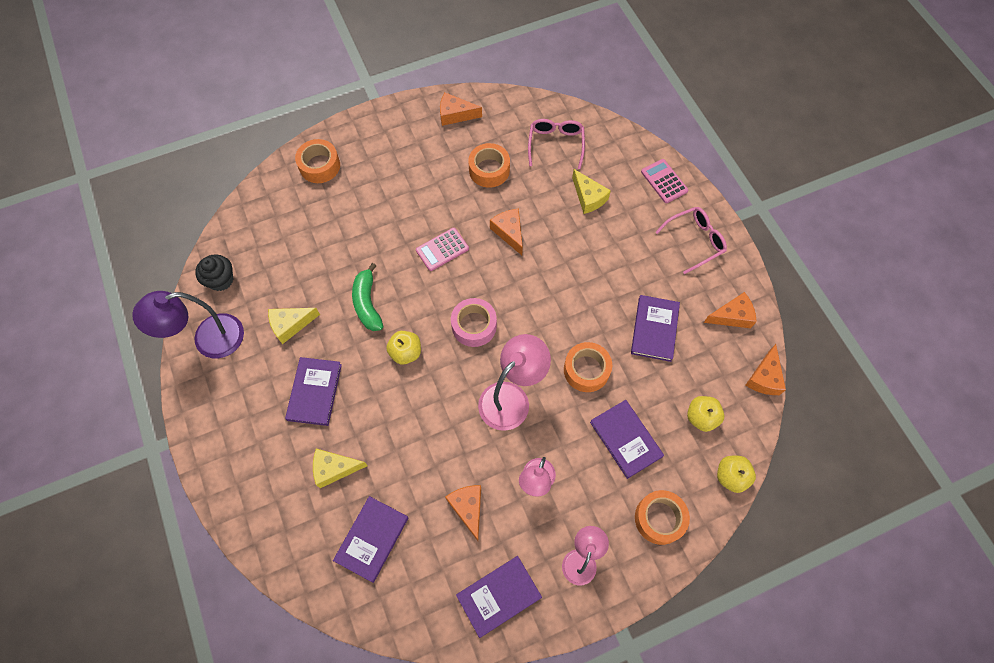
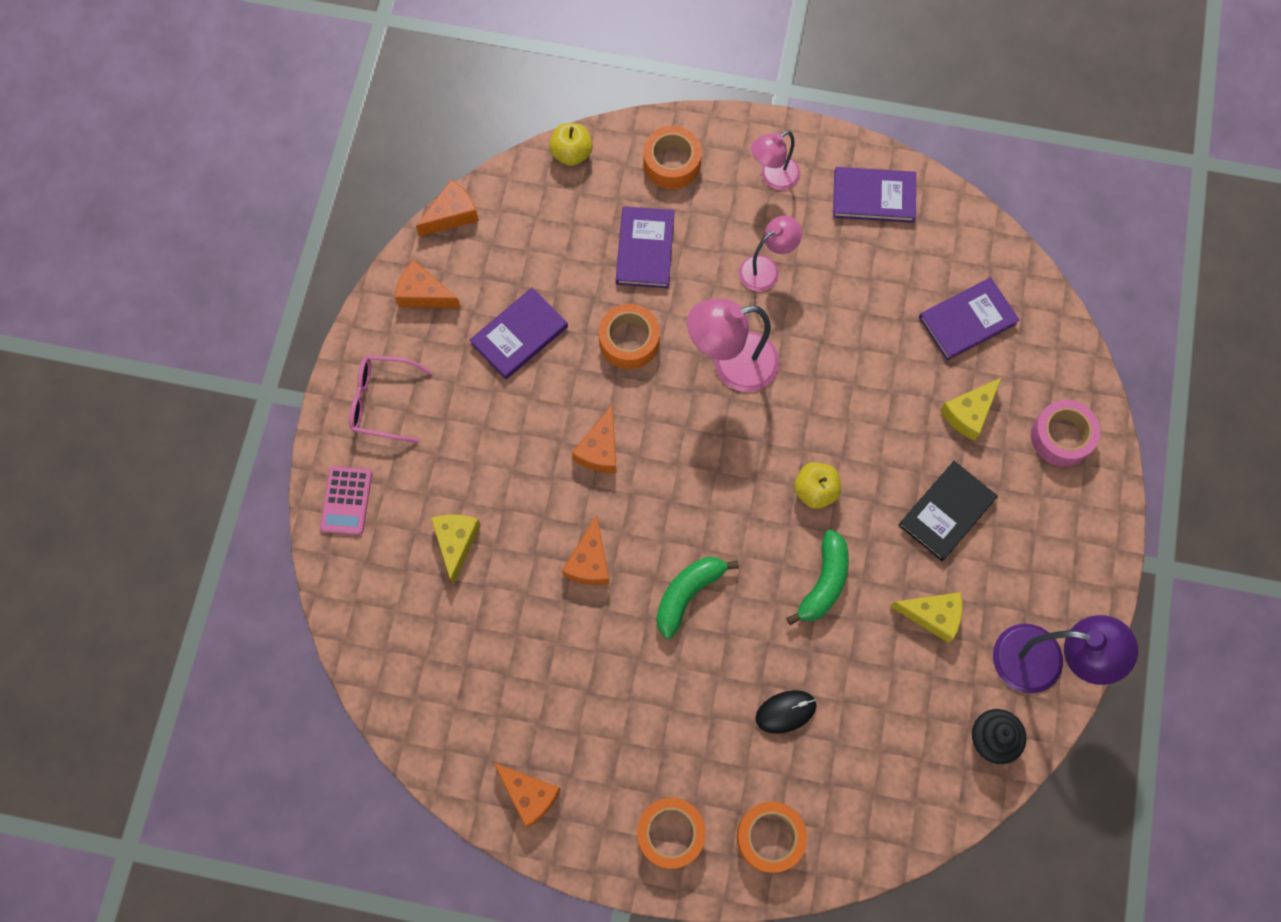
camera: 145 degrees left, 5 degrees up
purple book [285,357,342,426] -> black book [898,461,998,561]
yellow cheese [313,449,368,488] -> yellow cheese turned 105 degrees clockwise [940,377,1002,441]
pink calculator [416,228,469,271] -> green banana [656,557,739,639]
orange cheese [445,485,481,541] -> orange cheese moved to [572,405,617,473]
pink tape [451,298,497,347] -> pink tape moved to [1031,400,1101,466]
orange tape [468,143,510,188] -> orange tape moved to [637,798,706,869]
pink glasses [528,119,585,169] -> none
yellow apple [687,396,725,432] -> none
none -> black mouse [755,690,817,734]

